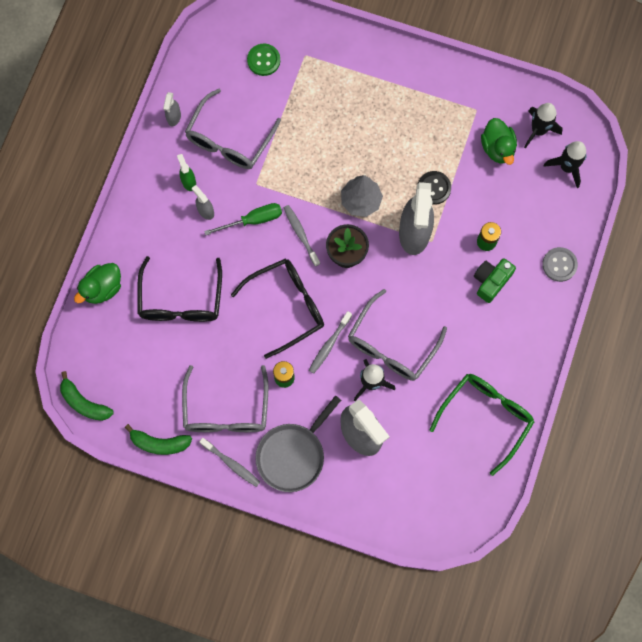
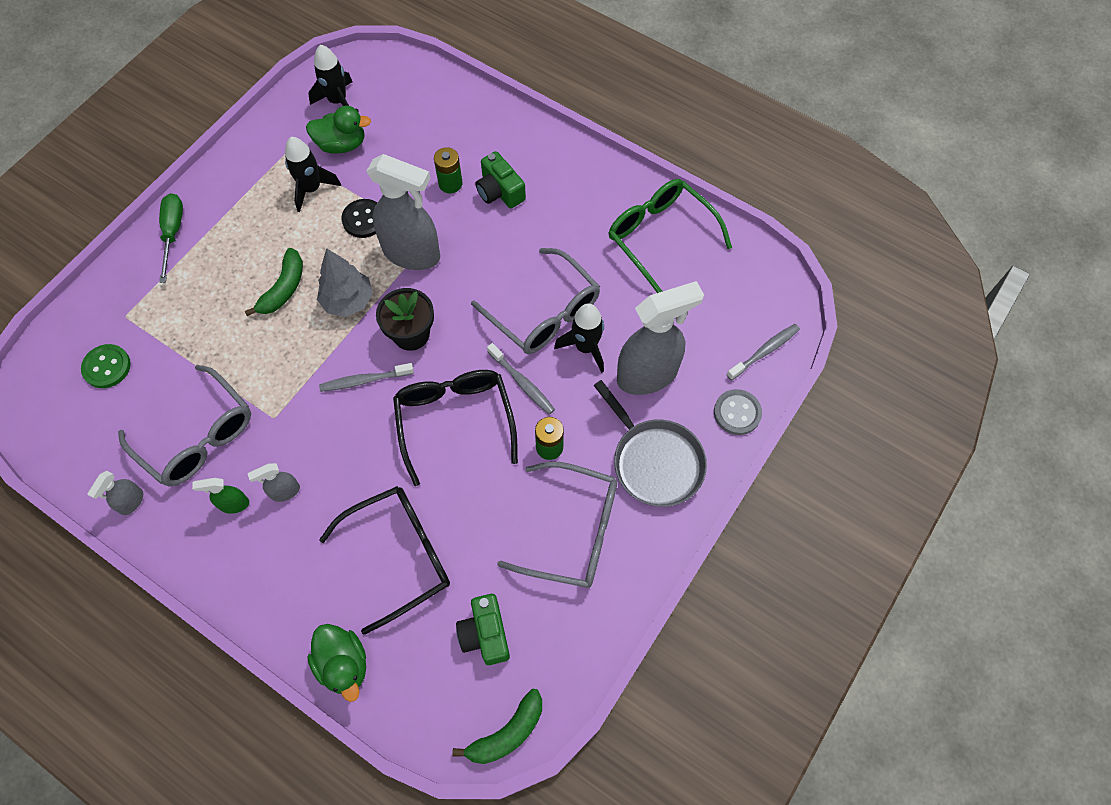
camera: 75 degrees left, 10 degrees down
green banana [125,424,192,455] -> green banana moved to [245,248,303,316]
black glasses [137,256,222,322] -> black glasses turned 45 degrees counterclockwise [319,486,450,635]
grey spray bottle [163,92,181,126] -> grey spray bottle turned 90 degrees clockwise [87,471,143,515]
grey toothbrush [199,438,260,487] -> grey toothbrush moved to [726,324,800,380]
green screwdriver [204,203,282,235] -> green screwdriver moved to [159,193,183,283]
grey button [542,247,578,282] -> grey button moved to [714,389,762,435]
black rocket [544,141,587,188] -> black rocket moved to [285,137,341,212]
none -> green camera [456,594,510,665]

